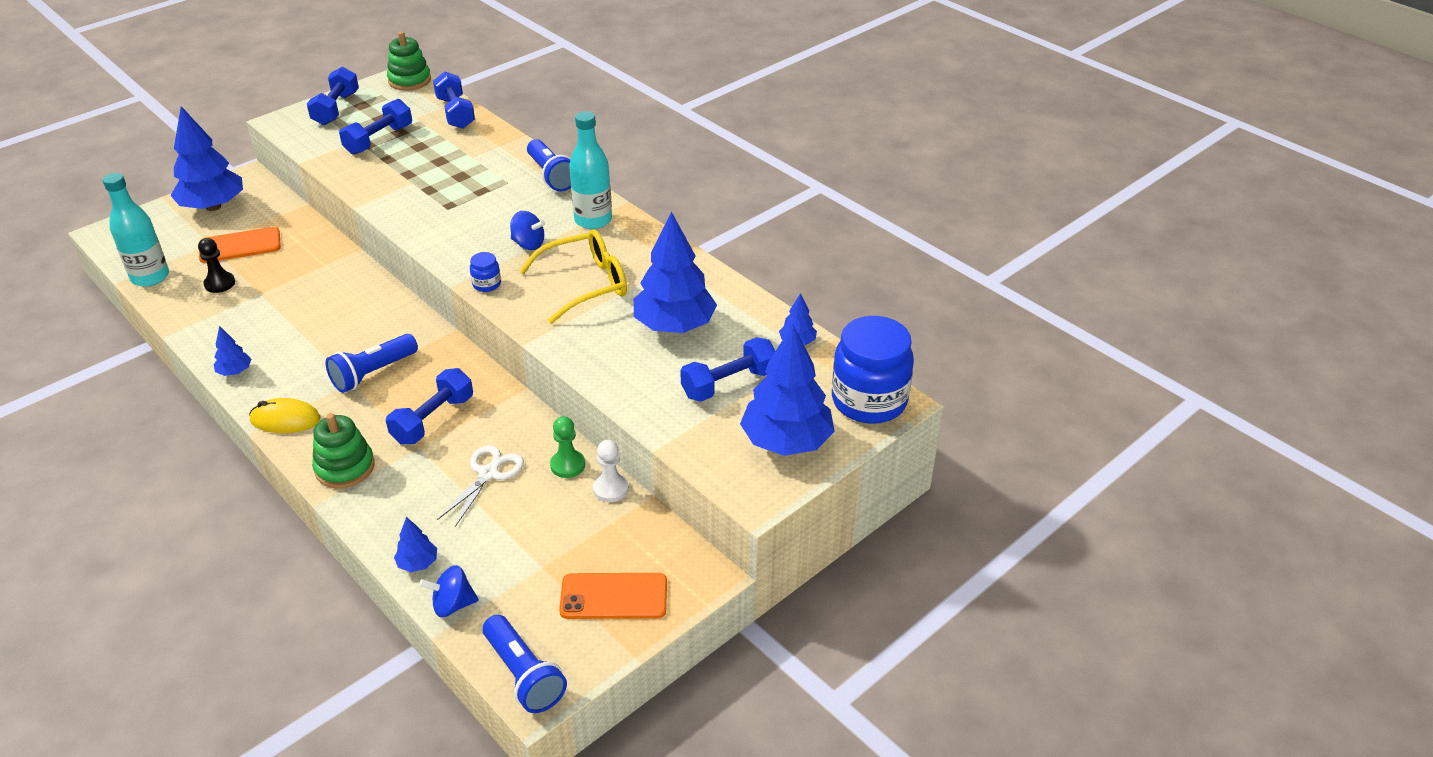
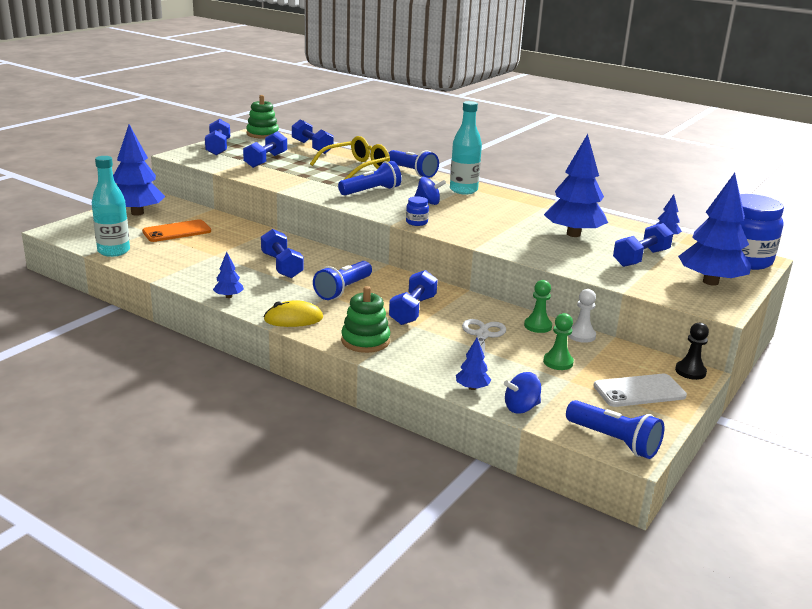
camera: 15 degrees left, 15 degrees down
black pawn [198,238,235,293] -> black pawn moved to [675,323,709,380]
yellow glasses [520,229,627,323] -> yellow glasses moved to [310,136,390,180]
orange phone [559,573,667,619] -> white phone [594,374,687,407]
none -> blue dumbbell [261,229,303,278]
none -> blue flashlight [338,161,402,195]
none -> green pawn [543,313,574,370]

